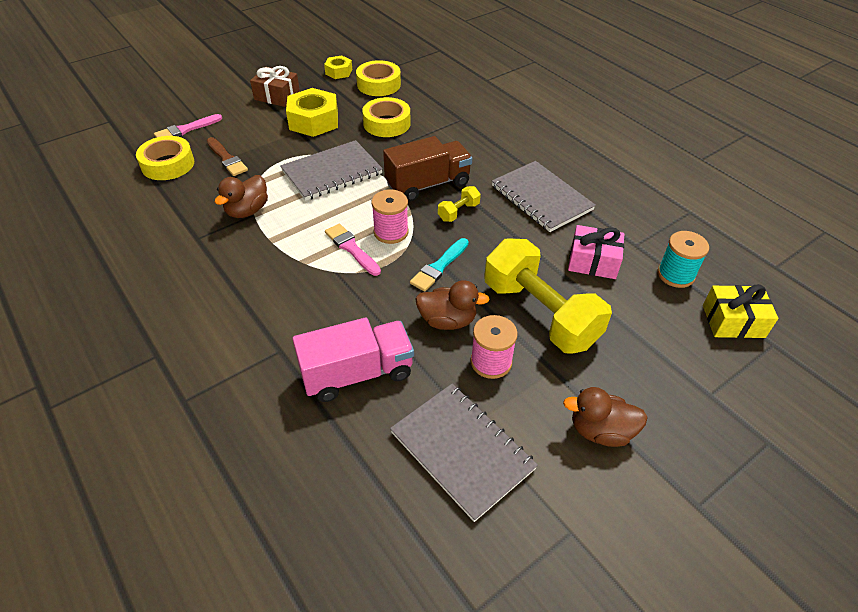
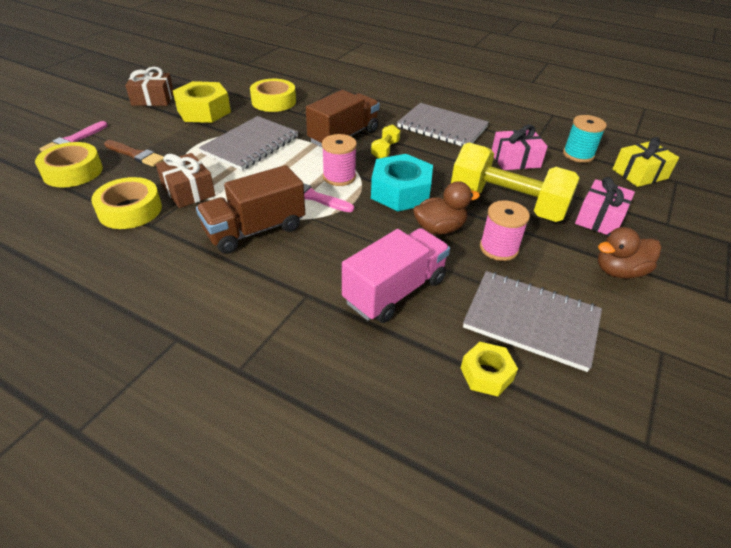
camera: 25 degrees left, 5 degrees down
brown duck [215,175,268,218] -> brown gift [156,153,215,208]
yellow nut [324,55,352,79] -> yellow nut moved to [461,342,518,397]
yellow tape [356,60,401,96] -> yellow tape moved to [91,177,162,229]
turquoise brush [410,238,469,292] -> turquoise nut [371,154,433,211]
none -> brown truck [196,165,305,254]
none -> pink gift [575,177,635,235]

